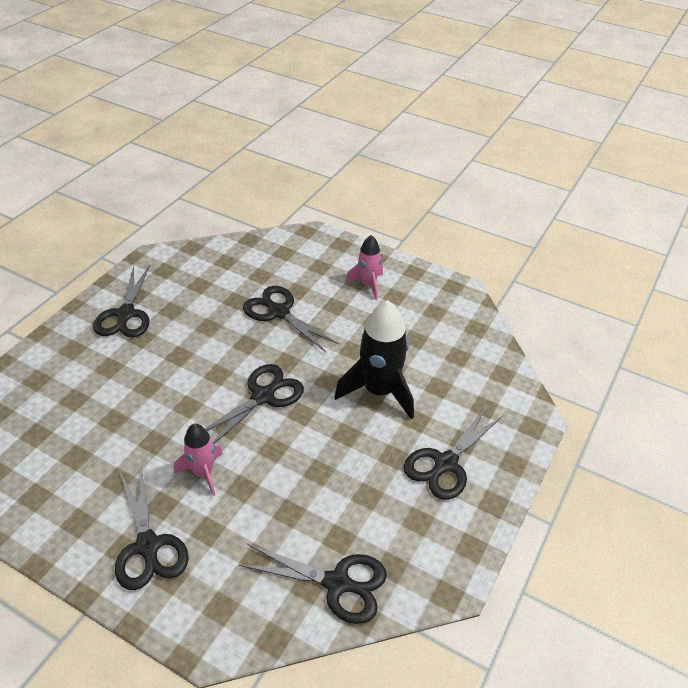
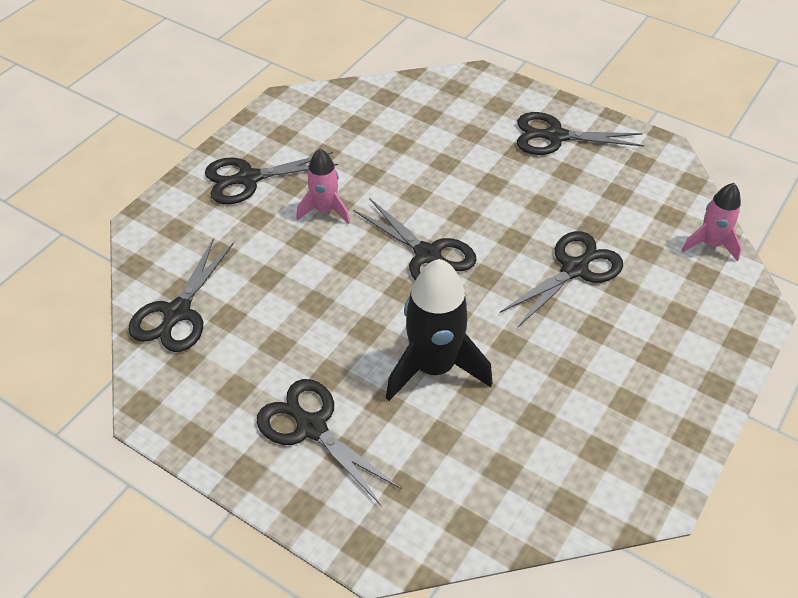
camera: 95 degrees right, 5 degrees up
pink rocket [345,235,383,300] -> pink rocket moved to [682,183,742,262]

